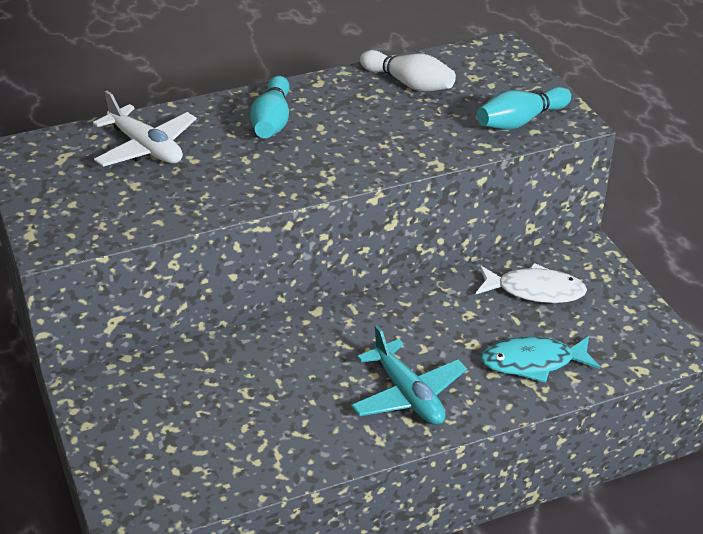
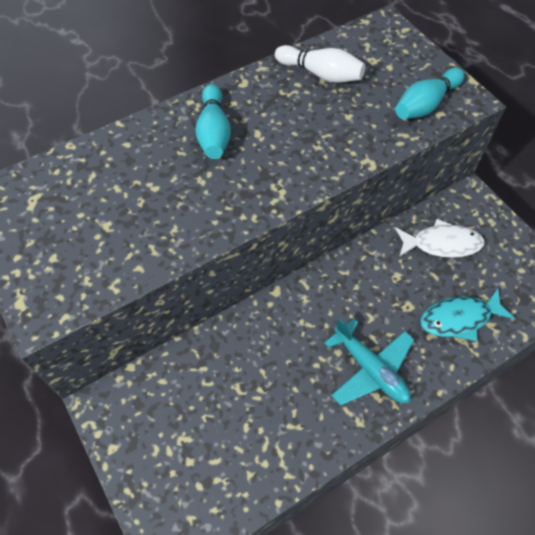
camera: 10 degrees left, 20 degrees up
white plane [93,91,197,167] -> none

